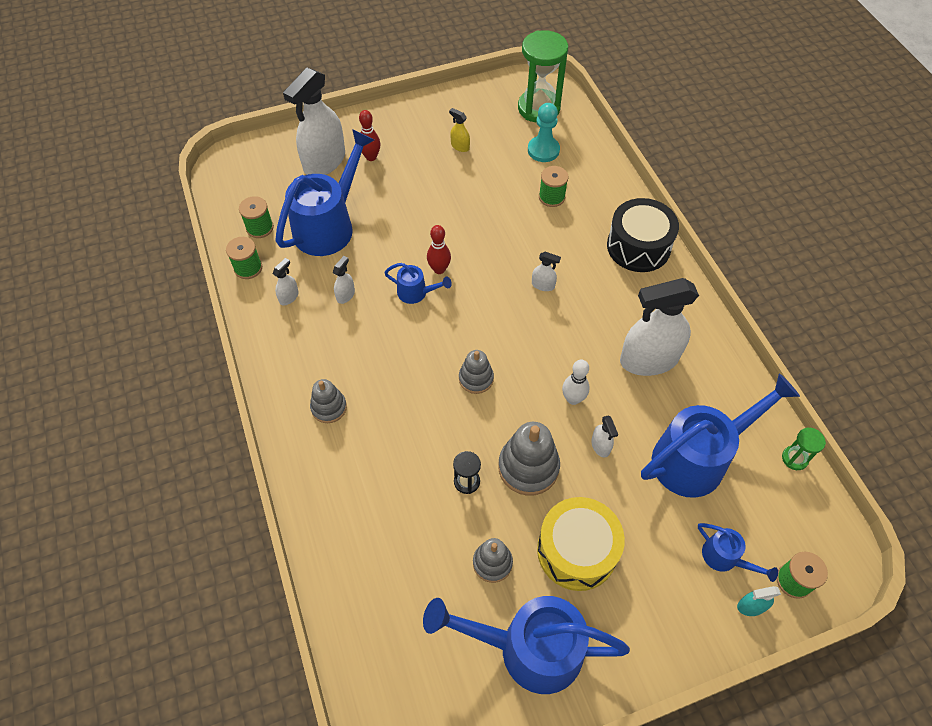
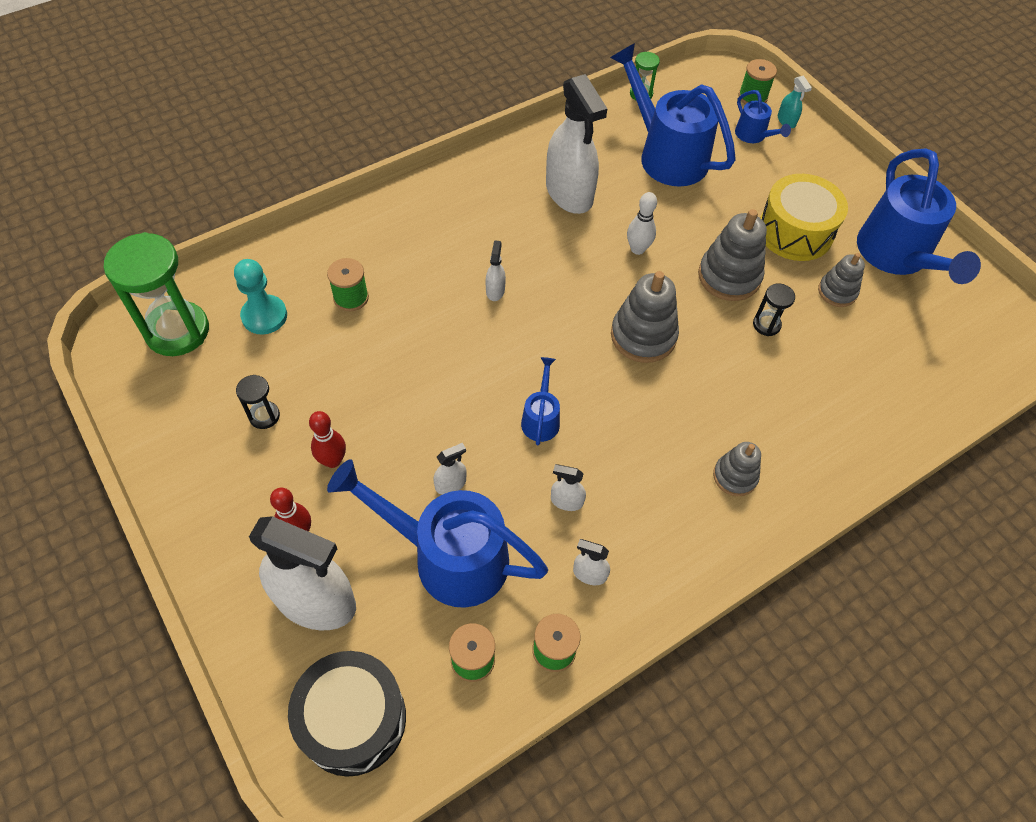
camera: 105 degrees left, 0 degrees up
red bowling pin [427,225,451,274] -> red bowling pin moved to [309,411,346,468]
yellow spray bottle [449,108,470,152] -> black hourglass [236,375,280,429]
grey stacking toy [459,350,494,394] -> grey stacking toy [611,271,679,363], size x1.63
white spray bottle [591,415,618,457] -> white spray bottle moved to [434,443,466,495]
black drum [607,198,679,272] -> black drum moved to [288,651,406,777]
blue watering can [698,523,778,582] -> blue watering can turned 120 degrees clockwise [735,90,791,143]

